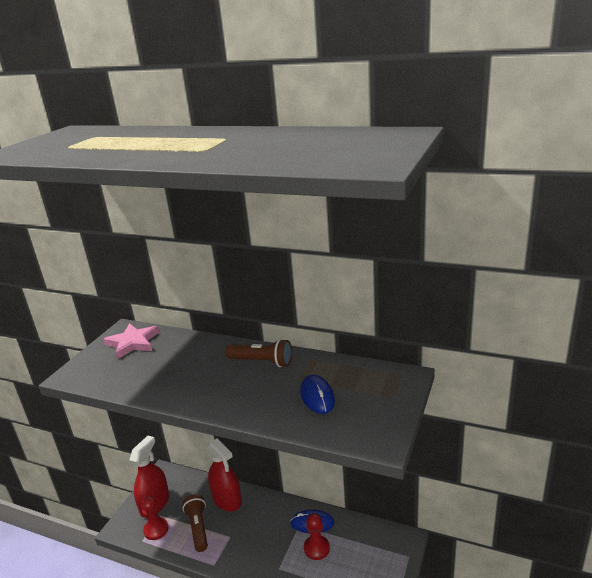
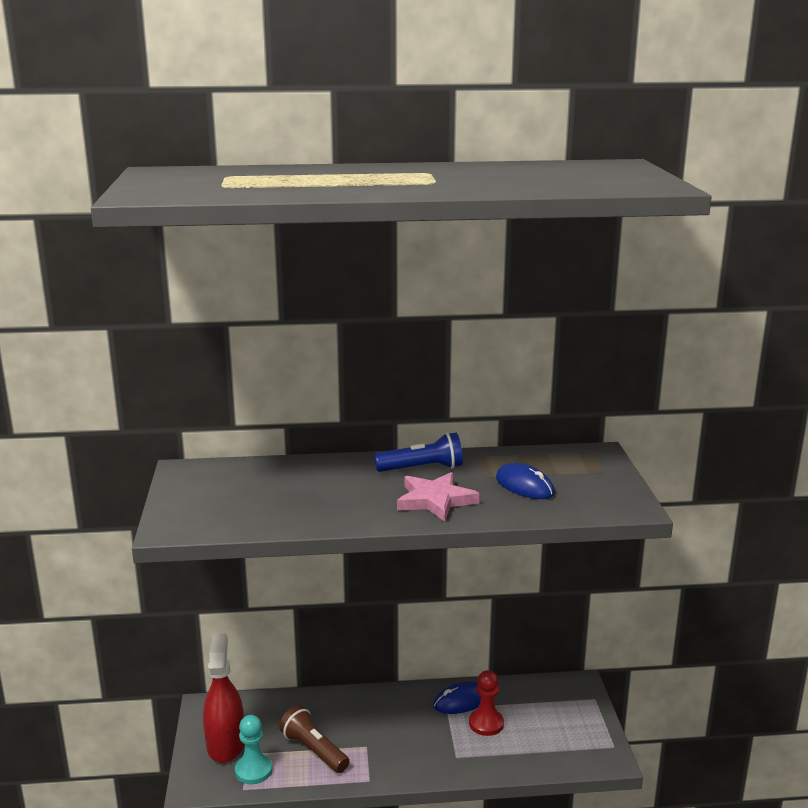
camera: 30 degrees left, 5 degrees down
pink star [103,323,159,359] -> pink star moved to [397,472,479,522]
red pawn [141,496,168,540] -> turquoise pawn [235,715,272,784]
red spray bottle [207,438,242,512] -> none
brown flashlight [225,339,292,367] -> blue flashlight [374,433,463,472]

